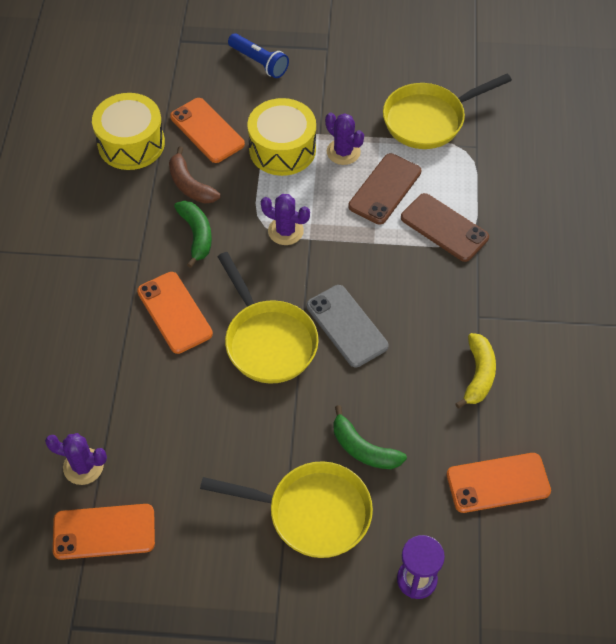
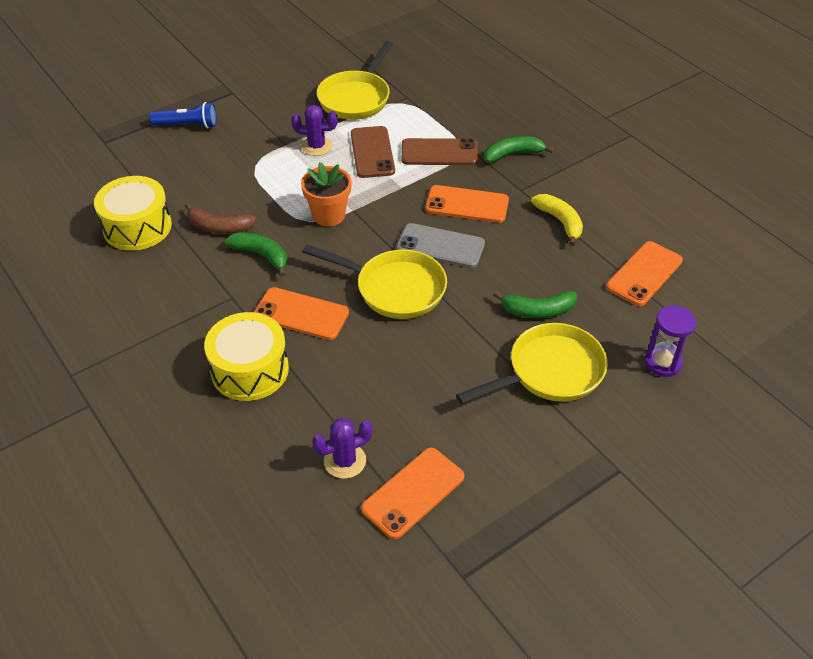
camera: 40 degrees left, 10 degrees down
orange phone [170,98,245,163] -> orange phone moved to [425,185,509,223]
yellow drum [247,98,316,176] -> yellow drum moved to [204,312,289,401]
purple cactus [261,194,310,245] -> orange flower pot [301,162,352,226]
none -> green banana [484,136,554,163]

